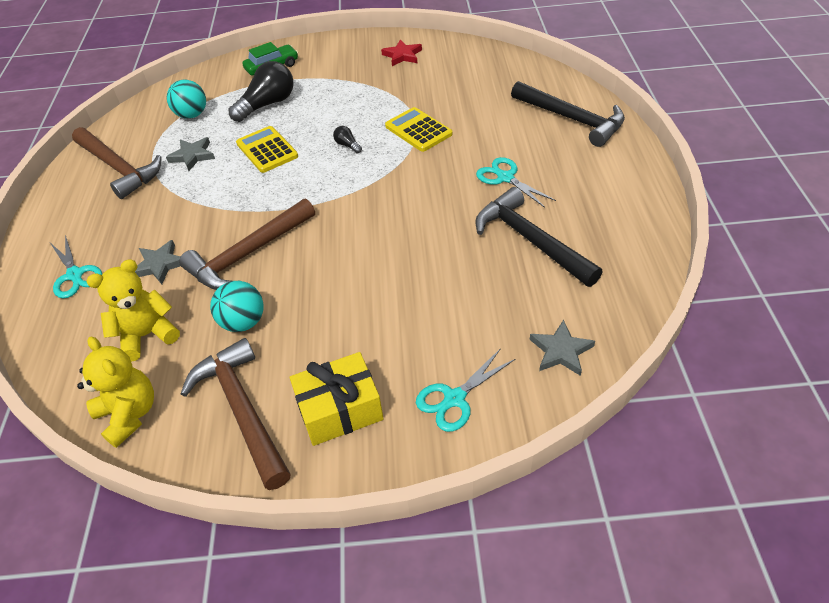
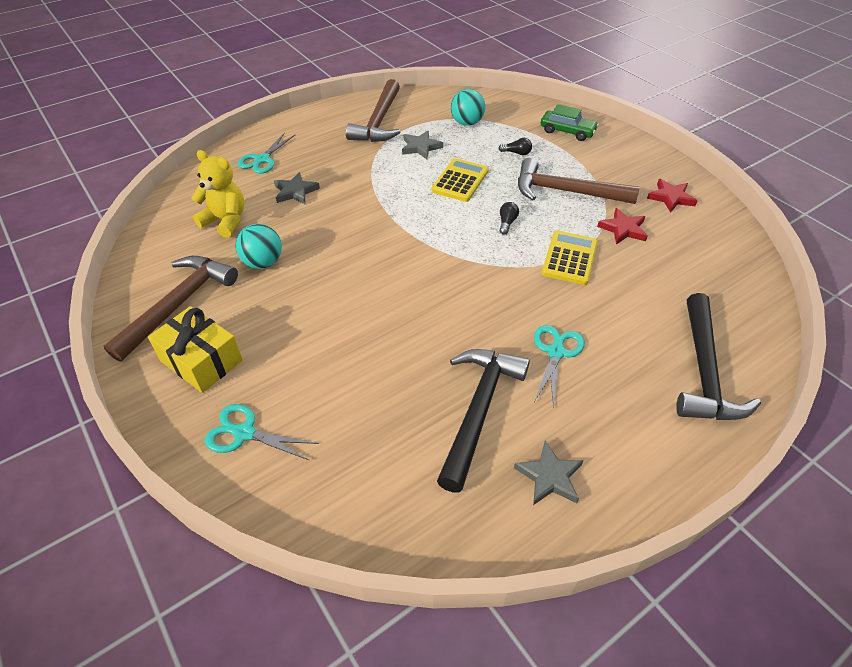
camera: 55 degrees right, 0 degrees up
yellow teddy bear [77,337,154,448] -> none
brown hammer [179,198,315,290] -> brown hammer moved to [518,158,639,204]
black light bulb [228,61,294,122] -> black light bulb [498,138,532,155], size x0.44
grey star [530,319,595,376] -> grey star moved to [514,441,584,505]
none -> red star [597,208,648,244]

